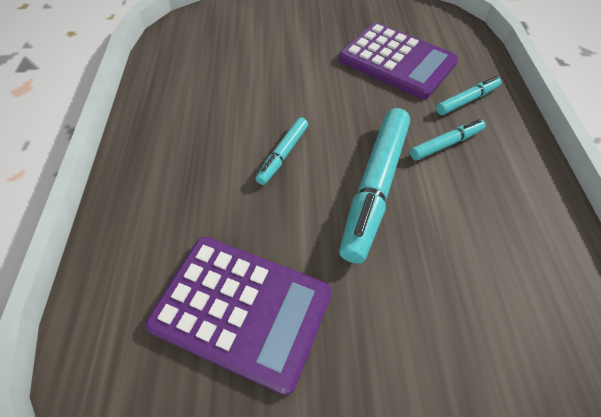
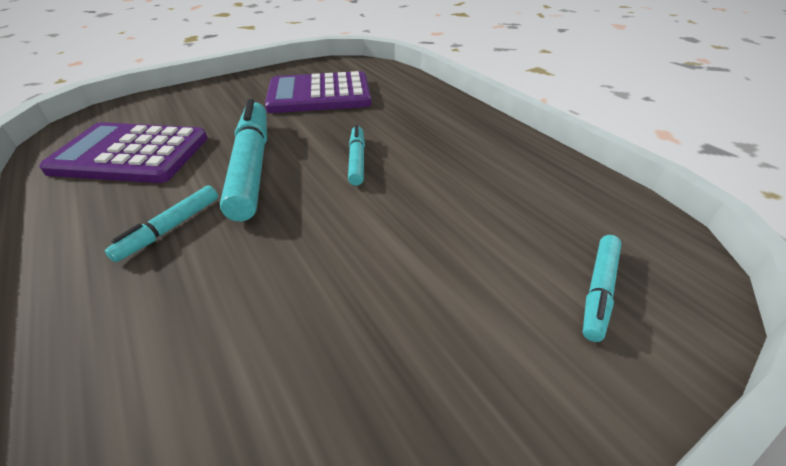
camera: 150 degrees right, 15 degrees down
purple calculator [339,23,458,99] -> purple calculator moved to [39,122,208,183]
turquoise marker [436,76,501,115] -> turquoise marker moved to [583,235,621,342]

